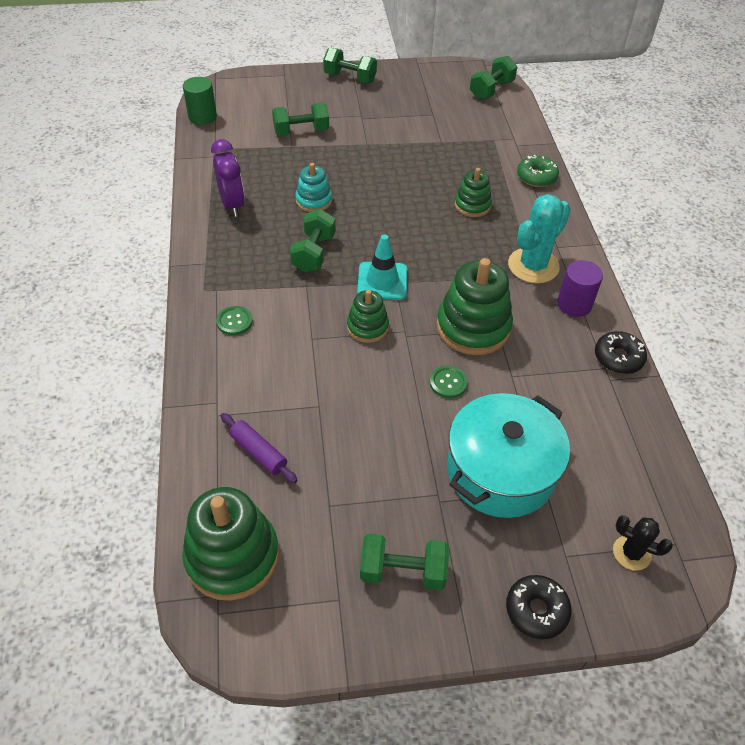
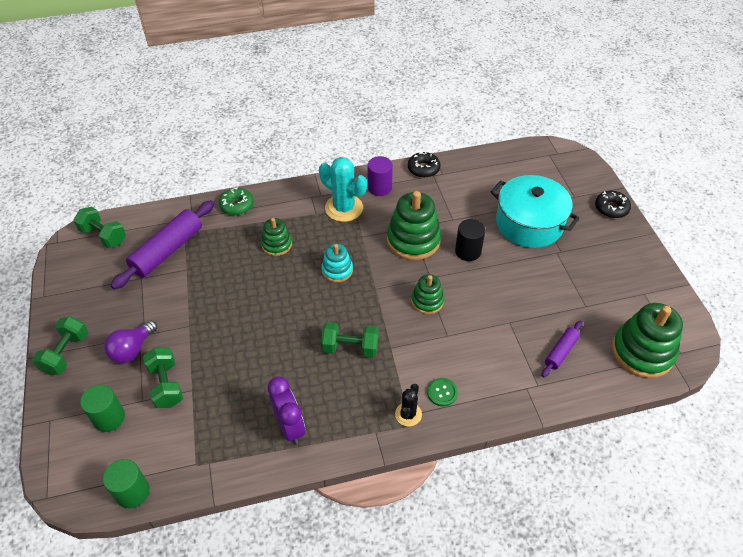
camera: 95 degrees left, 0 degrees up
purple clock [211,139,245,217] -> purple clock turned 90 degrees clockwise [267,376,305,444]
turquoise stacking toy [295,163,332,212] -> turquoise stacking toy moved to [321,244,353,283]
turquoise traffic cone [357,234,407,300] -> none
green dumbbell [360,534,449,590] -> none
green button [430,366,468,398] -> black cylinder [455,219,485,261]
black cactus [613,515,673,571] -> black cactus moved to [395,384,422,427]
none -> green cylinder [80,385,125,432]
none -> purple light bulb [104,320,157,363]
none -> purple rolling pin [110,200,214,289]

